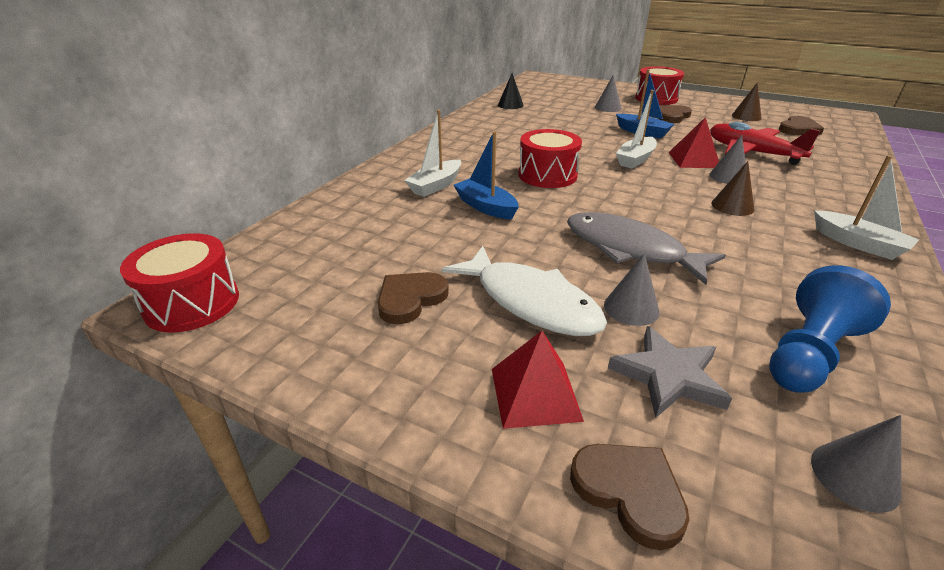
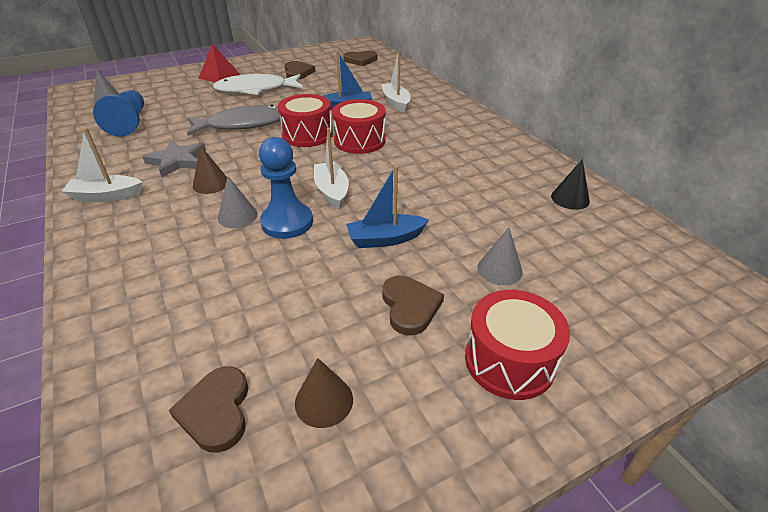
camera: 125 degrees right, 5 degrees up
red drum [120,233,239,333] -> red drum moved to [278,94,333,147]
brown heart [570,444,689,550] -> brown heart moved to [343,51,378,66]
grey cone [604,253,660,326] -> none
grey star [608,326,732,418] -> grey star moved to [142,140,206,177]
red pyramid [668,117,719,168] -> blue pawn [259,137,313,239]
red plane [710,122,820,165] -> none

